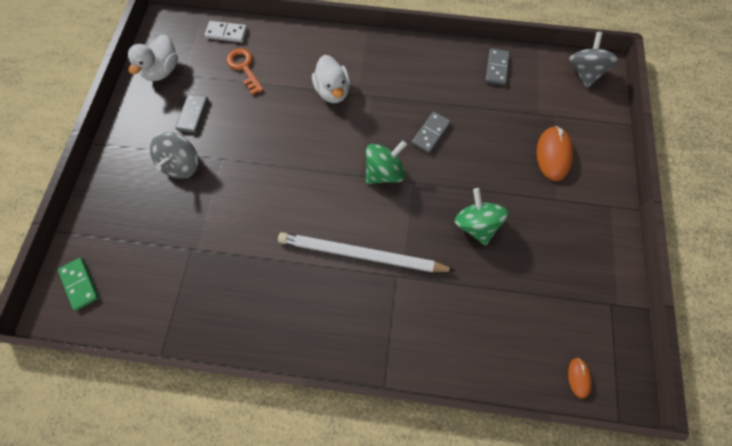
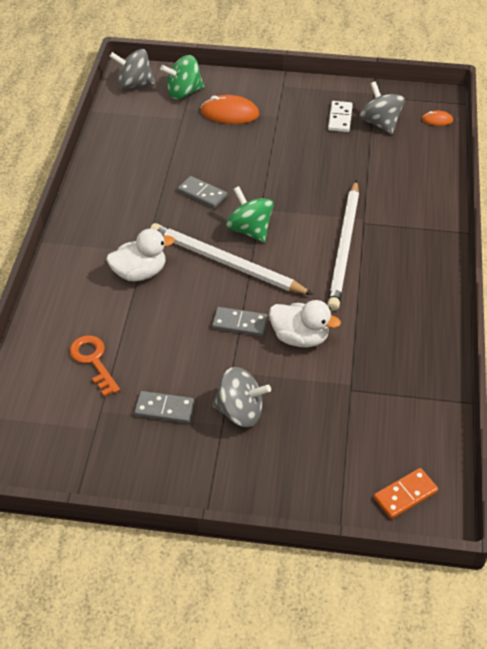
camera: 90 degrees left, 20 degrees down
green domino [58,258,99,310] -> orange domino [374,468,438,519]
white duck [127,35,178,81] -> white duck moved to [269,300,341,348]
white domino [205,21,247,42] -> white domino moved to [328,101,353,132]
orange key [226,48,264,95] -> orange key turned 90 degrees clockwise [69,335,120,397]
green spinning top [455,188,508,245] -> green spinning top moved to [160,55,204,99]
grey domino [485,48,510,85] -> grey domino moved to [212,307,268,336]
none -> white pencil [150,223,313,295]
none -> grey spinning top [360,81,405,135]

